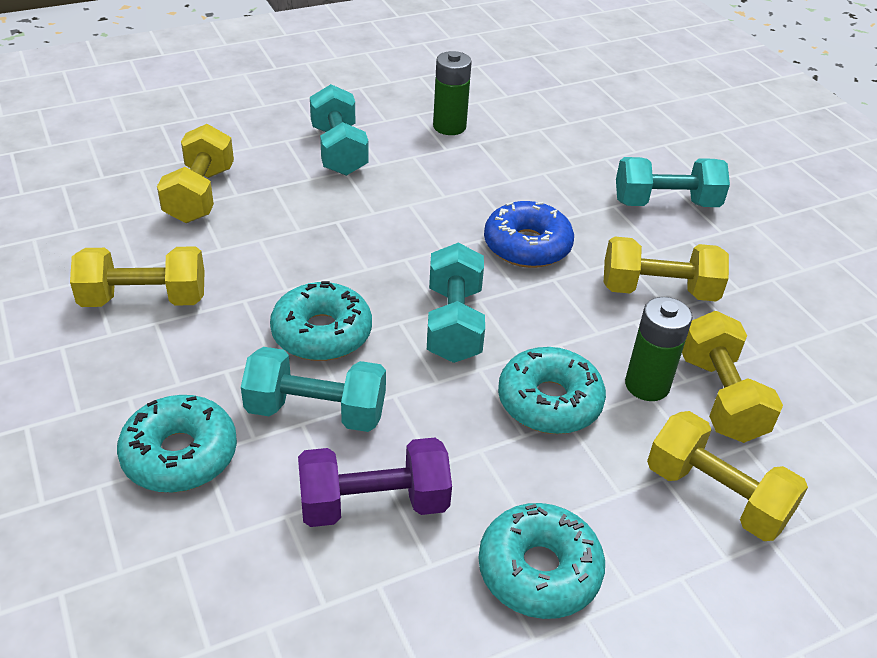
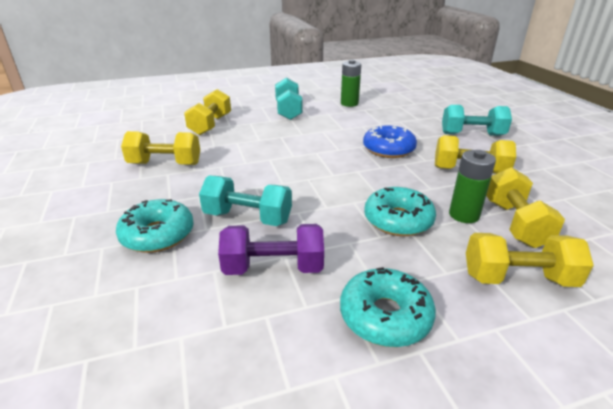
camera: 10 degrees right, 10 degrees down
turquoise donut [270,281,372,361] -> none
turquoise dumbbell [427,243,485,363] -> none
yellow dumbbell [647,411,808,541] -> yellow dumbbell turned 45 degrees counterclockwise [466,233,594,287]

